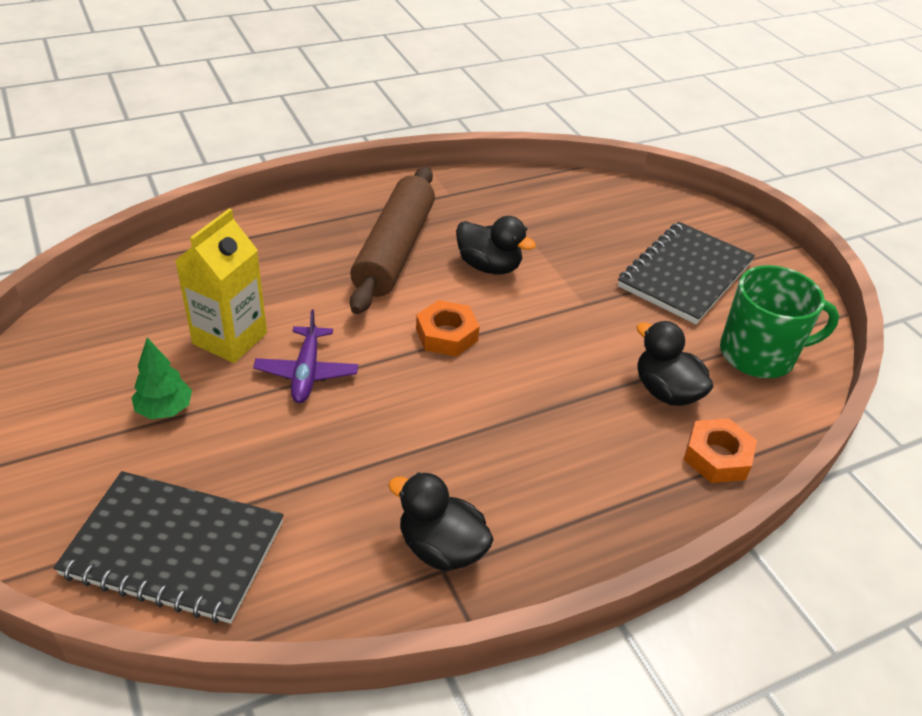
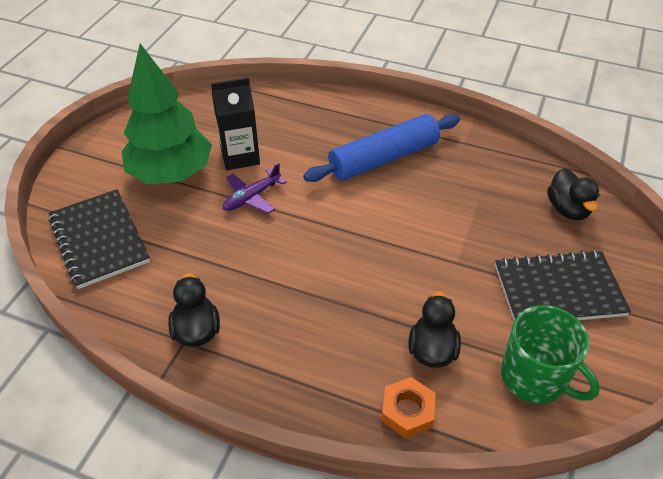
camera: 50 degrees right, 5 degrees up
green tree [131,338,192,419] -> green tree [121,43,212,184], size x2.48
yellow carton [175,208,267,363] -> black carton [211,77,260,170]
brown rolling pin [350,166,435,314] -> blue rolling pin [303,114,460,182]
orange nut [416,300,480,357] -> none
black duck [456,216,536,274] -> black duck moved to [547,168,599,220]

